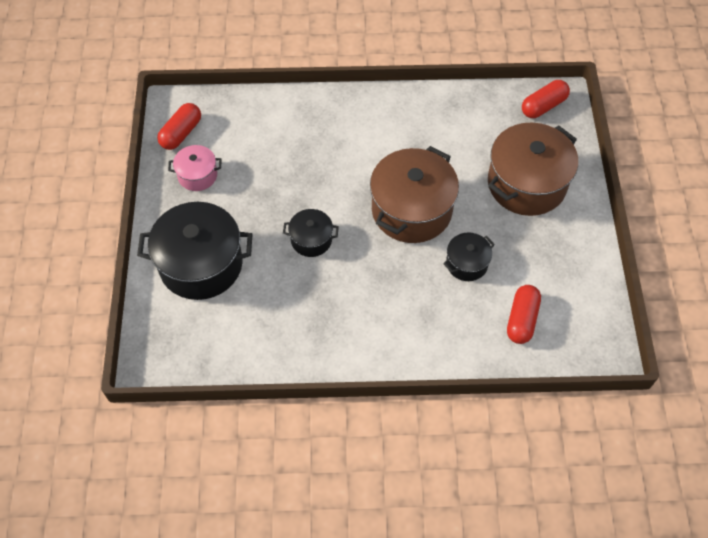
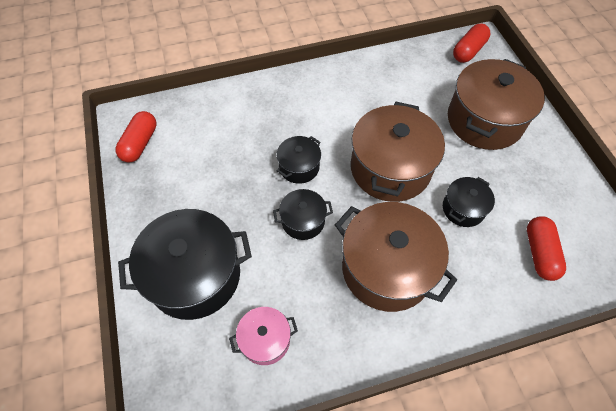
camera: 15 degrees left, 0 degrees up
pink pot [168,145,221,191] -> pink pot moved to [229,307,298,365]
none -> black pot [277,136,321,184]
none -> brown pot [335,202,457,312]

